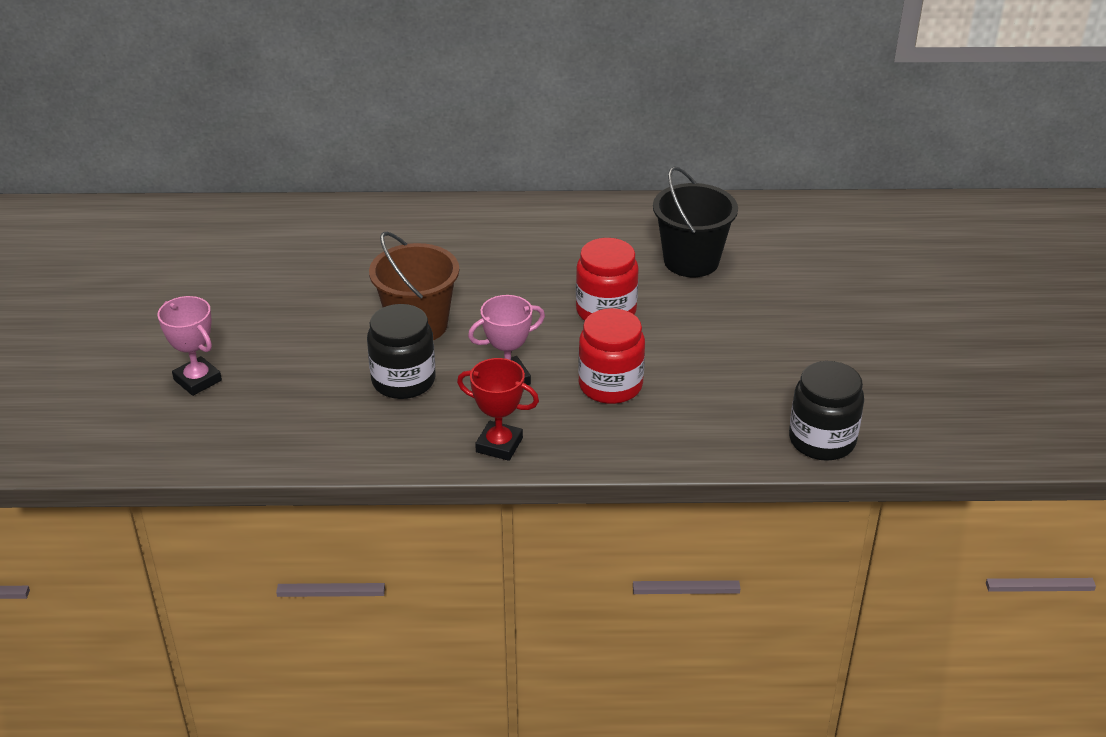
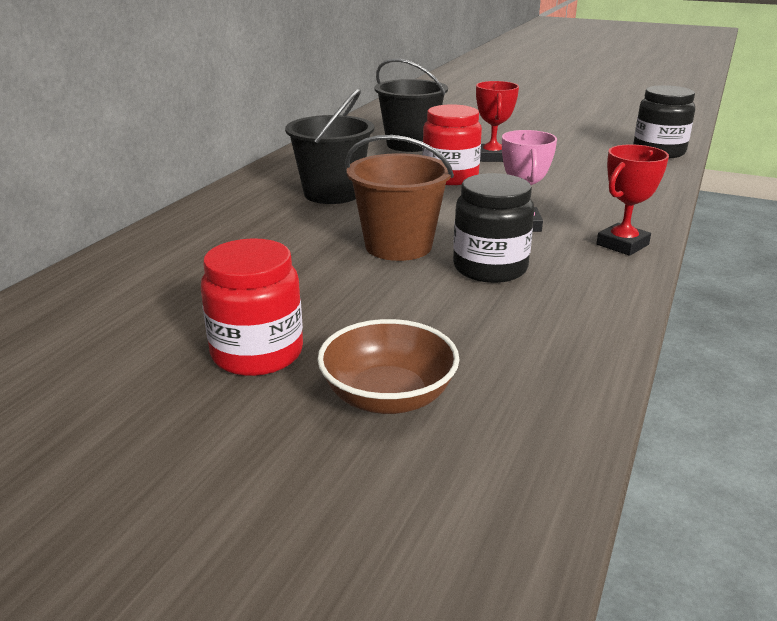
camera: 65 degrees left, 10 degrees down
pink trophy [158,296,222,396] -> brown bowl [317,319,459,414]
red jar [578,308,645,404] -> red jar moved to [201,238,303,376]
none -> black bucket [285,89,374,204]
none -> red trophy [476,81,519,162]

